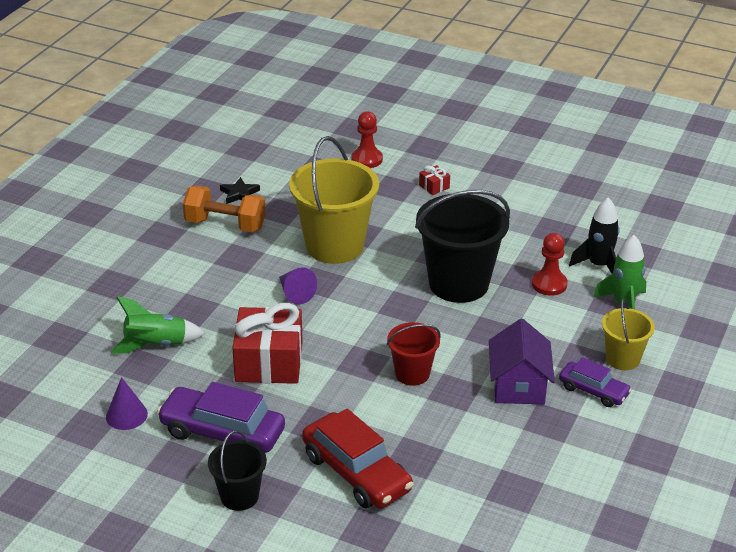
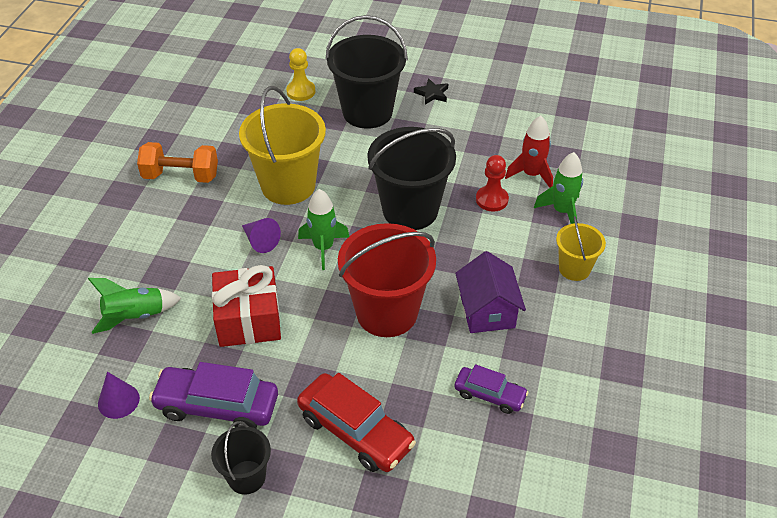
camera: 10 degrees left, 10 degrees up
black star [220,177,260,204] -> black star moved to [414,78,448,105]
red pawn [351,111,383,168] -> yellow pawn [286,48,315,101]
red bucket [387,322,440,386] -> red bucket [338,223,436,337], size x1.87
red gift [419,165,450,195] -> black bucket [325,15,408,129]
purple car [559,357,632,407] -> purple car moved to [454,364,529,414]
black rocket [569,198,620,274] -> red rocket [505,116,553,188]
none -> green rocket [298,189,349,270]

